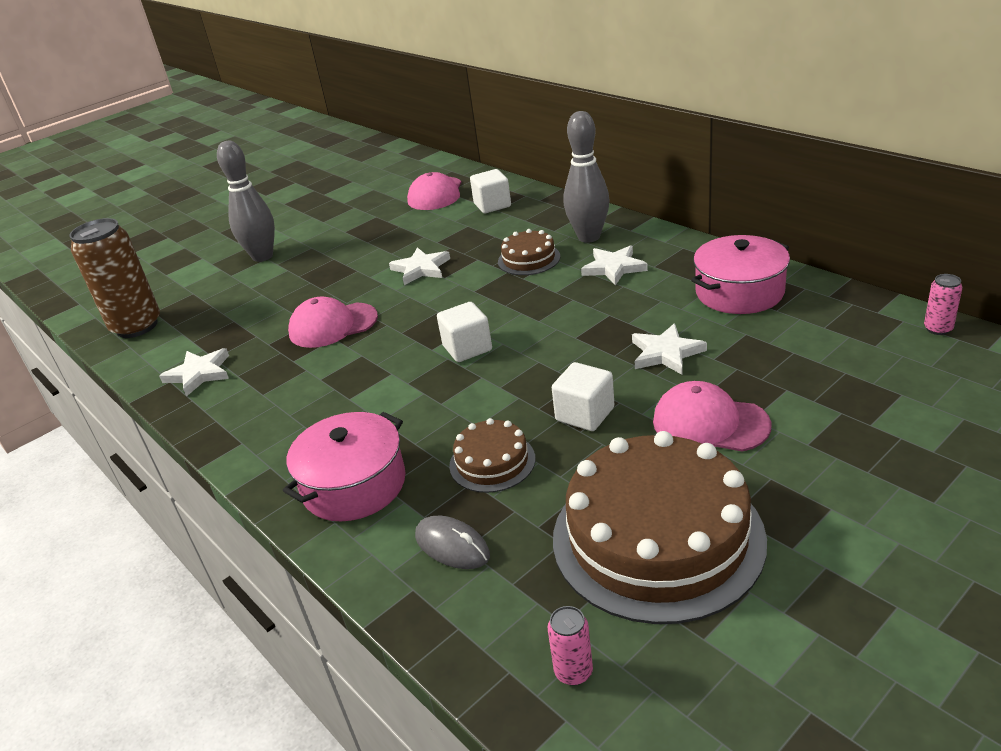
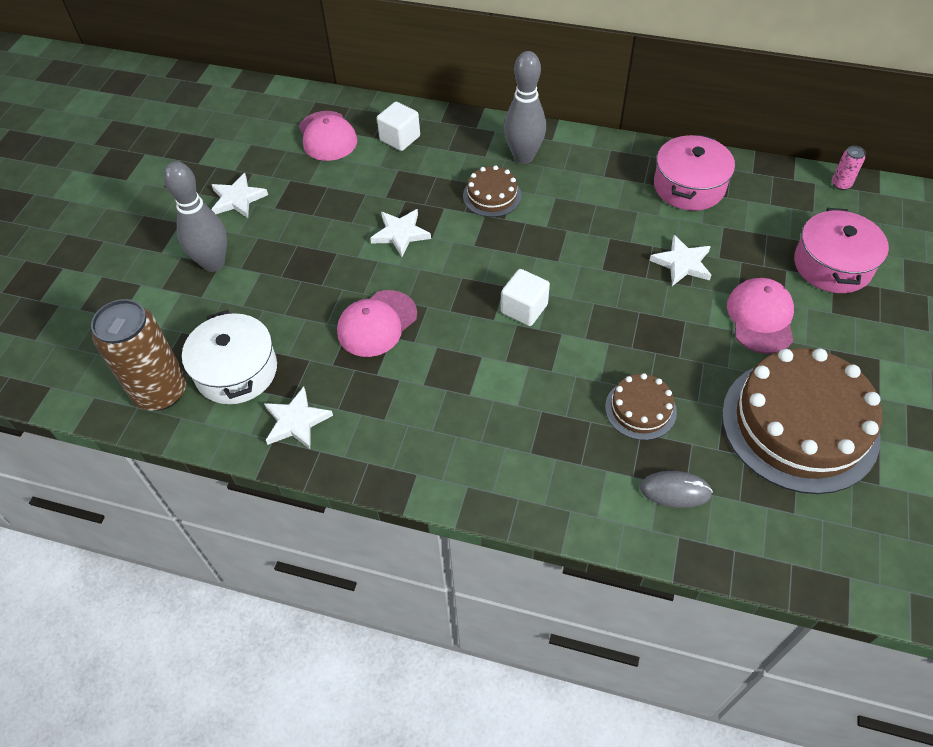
camera: 35 degrees left, 20 degrees up
pink pot [283,412,406,521] -> pink pot moved to [794,208,889,293]
pink can [548,606,593,685] -> none
white cube [552,362,615,431] -> none
white star [581,245,648,285] -> white star moved to [211,173,268,218]
pink cap [653,381,771,452] -> pink cap turned 105 degrees clockwise [727,278,794,354]
none -> white pot [182,310,277,404]

